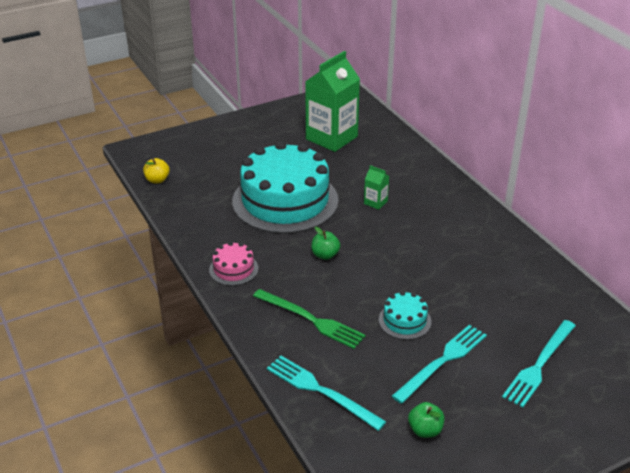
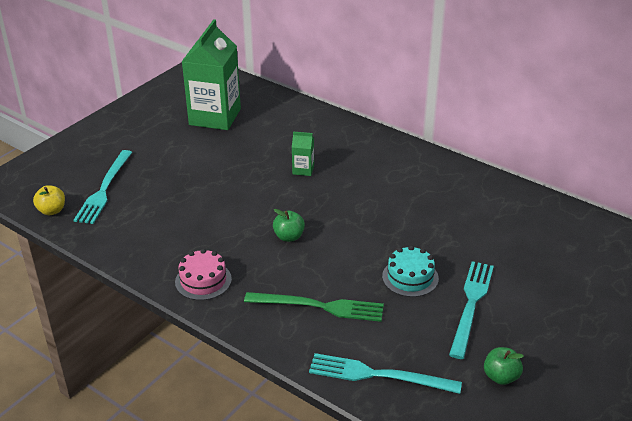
camera: 25 degrees left, 0 degrees up
turquoise cake [232,141,339,234] -> none
turquoise fork [502,320,576,408] -> turquoise fork moved to [74,150,132,224]

